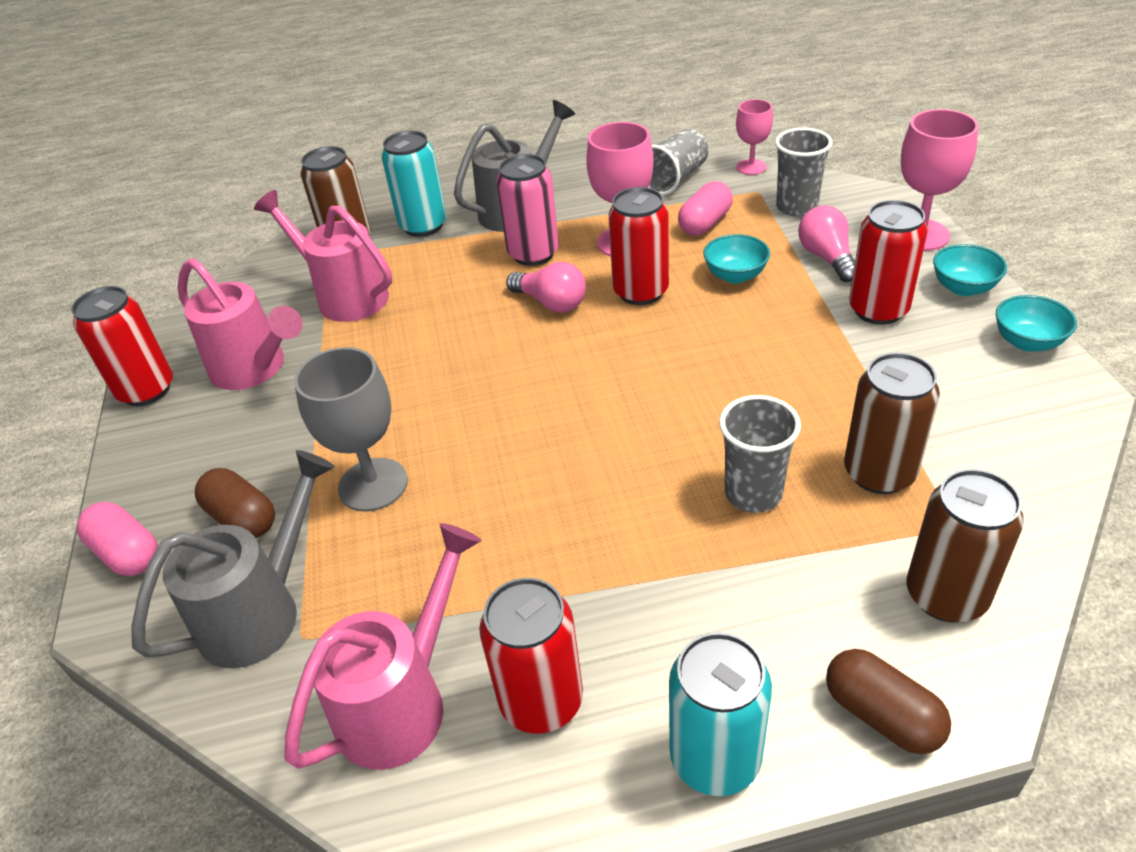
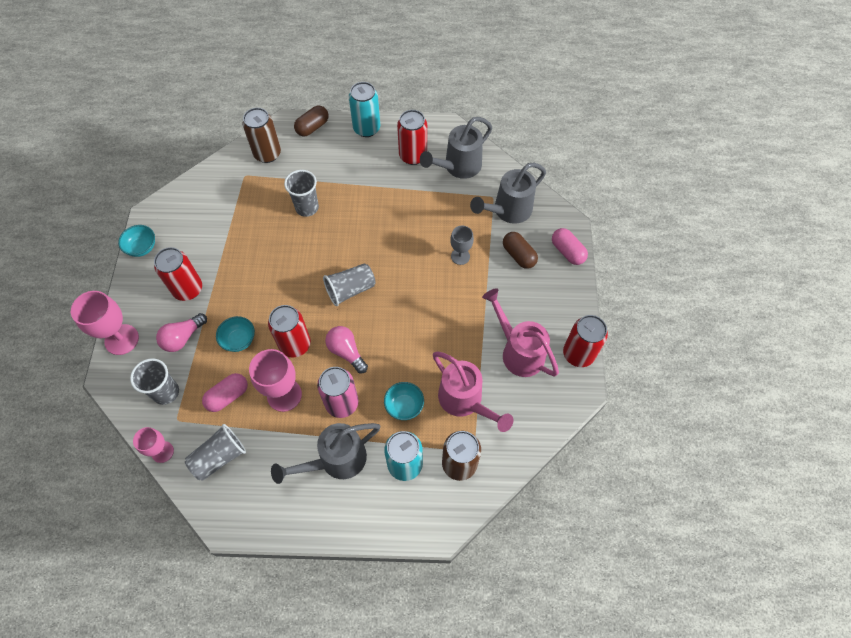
camera: 170 degrees left, 20 degrees up
pink watering can [284,523,482,770] -> grey watering can [420,117,492,179]
grey goblet [294,347,408,512] -> grey goblet [450,226,474,265], size x0.61
pink light bulb [798,205,855,282] -> pink light bulb turned 45 degrees clockwise [156,313,207,352]
brown capsule [826,649,951,754] -> brown capsule turned 75 degrees clockwise [294,105,329,137]
brown can [844,353,940,494] -> none
turquoise bowl [933,244,1007,296] -> turquoise bowl moved to [384,382,424,420]
none -> grey cup [323,263,376,306]

